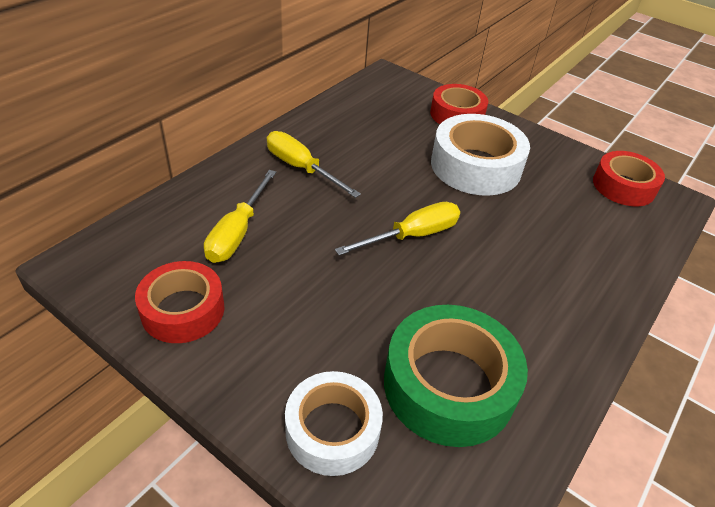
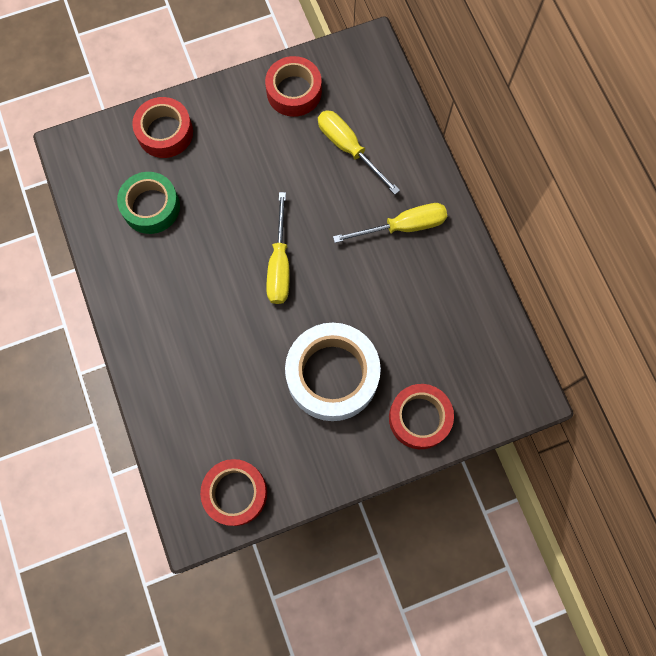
camera: 125 degrees right, 30 degrees up
white tape [285,371,383,476] -> red tape [132,97,193,158]
green tape [384,305,528,447] -> green tape [117,172,180,234], size x0.66

